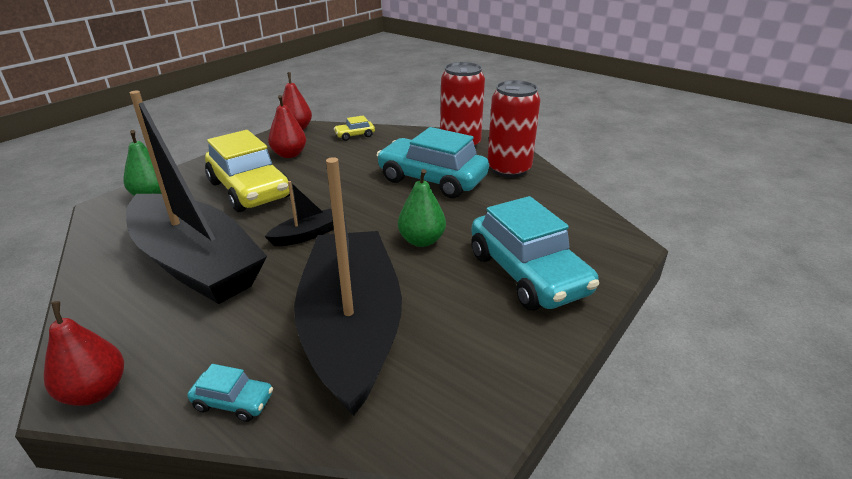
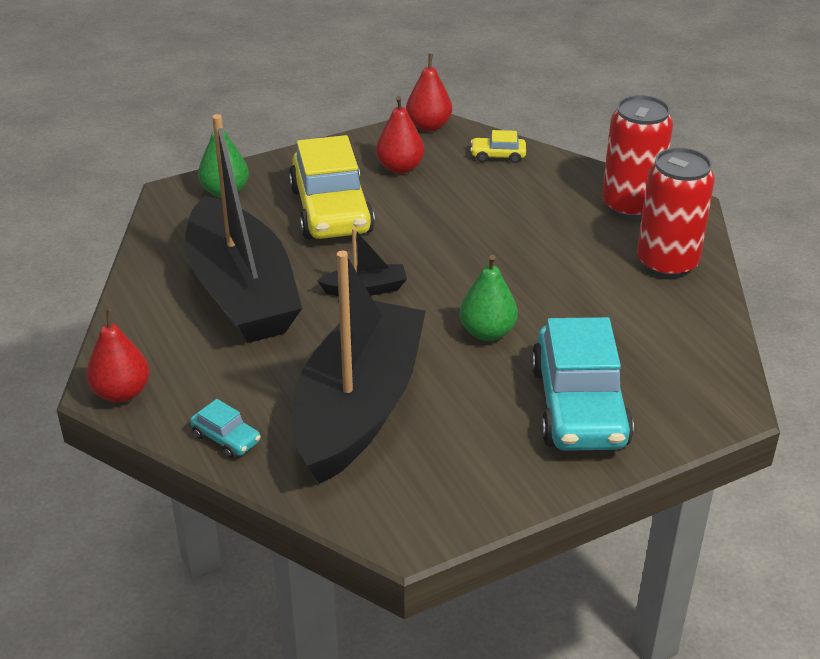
camera: 25 degrees right, 5 degrees up
turquoise car [377,127,489,198] -> none

